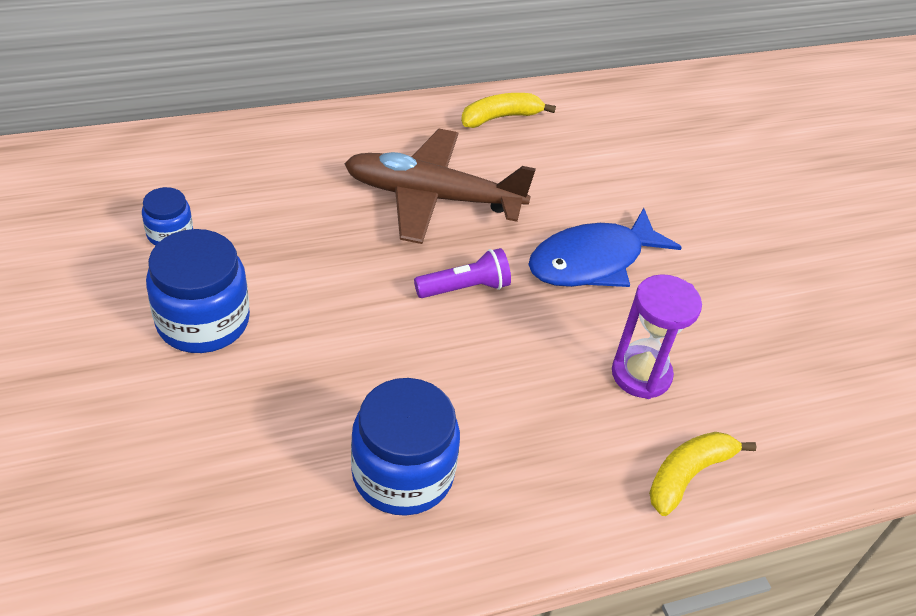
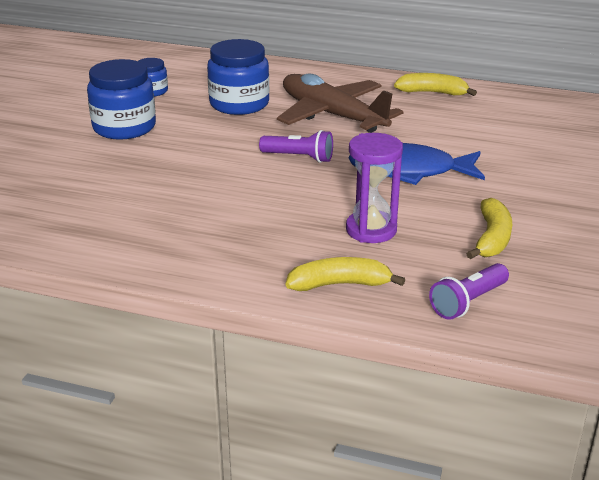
camera: 40 degrees right, 15 degrees down
blue jar [351,378,460,516] -> blue jar moved to [207,39,269,115]
none -> purple flashlight [429,263,509,320]
none -> yellow banana [466,198,512,259]

